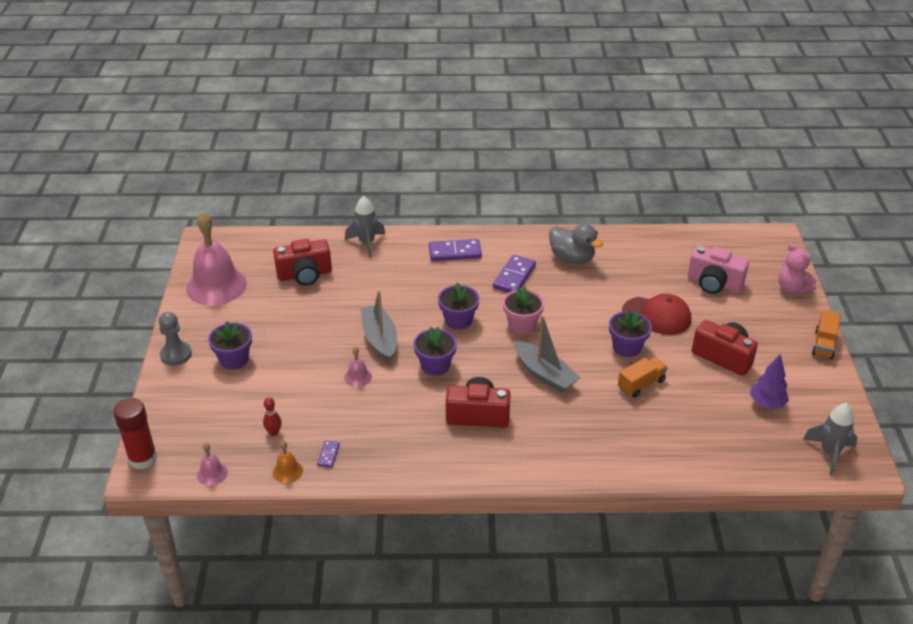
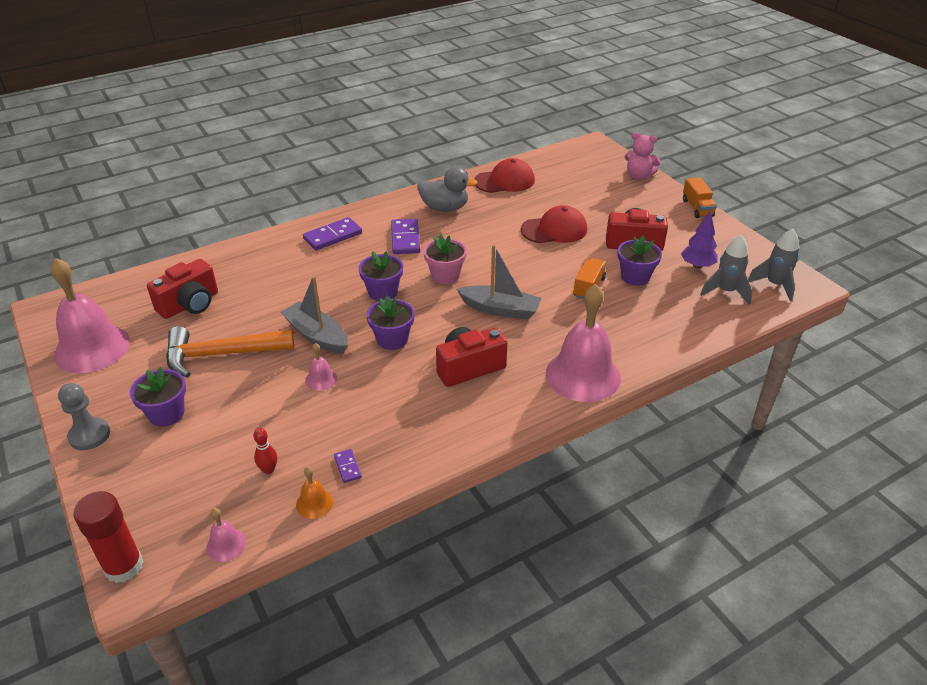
camera: 30 degrees left, 0 degrees up
grey rocket [345,196,386,258] -> grey rocket moved to [700,235,752,305]
purple flower pot [609,310,652,357] -> purple flower pot moved to [617,236,662,286]
pink camera [688,246,749,294] -> none
none -> orange hammer [166,326,294,378]
none -> red cap [474,158,535,193]
none -> pink bell [546,284,621,402]

